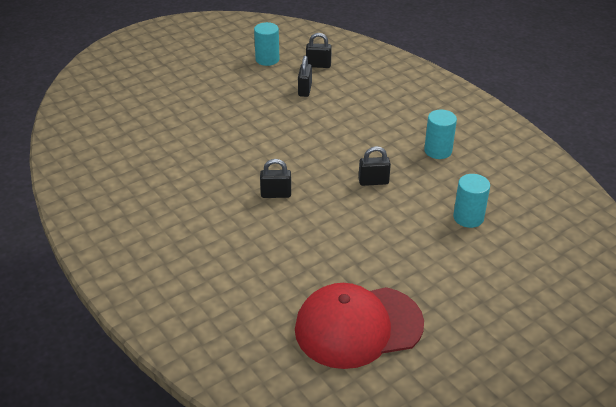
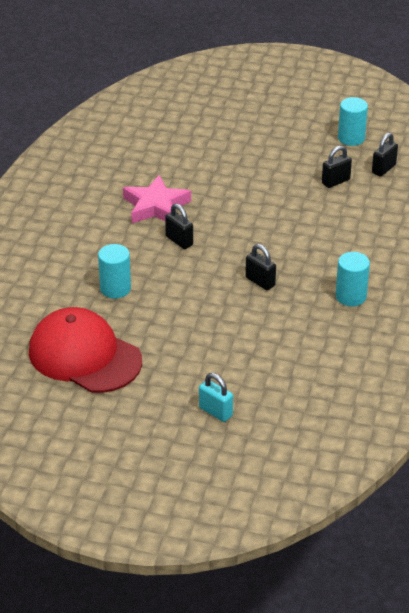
camera: 50 degrees right, 0 degrees up
black padlock [306,33,332,68] -> black padlock turned 75 degrees clockwise [372,133,398,177]
turquoise cylinder [453,174,490,228] -> turquoise cylinder moved to [98,244,131,298]
none -> pink star [123,175,191,223]
none -> turquoise padlock [199,373,233,422]

